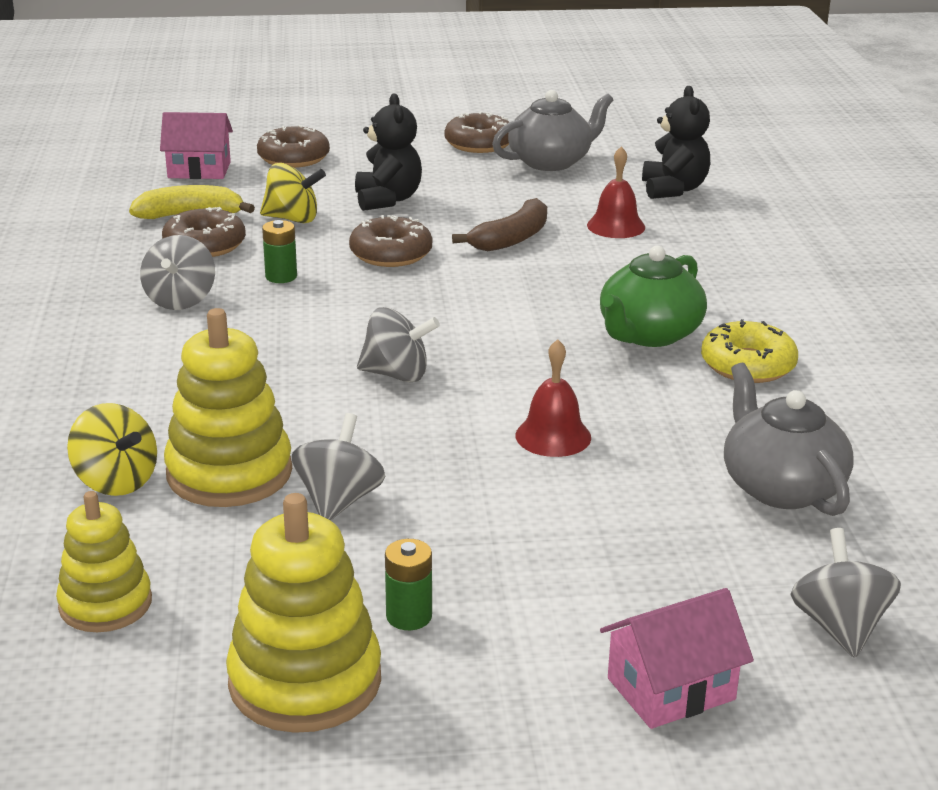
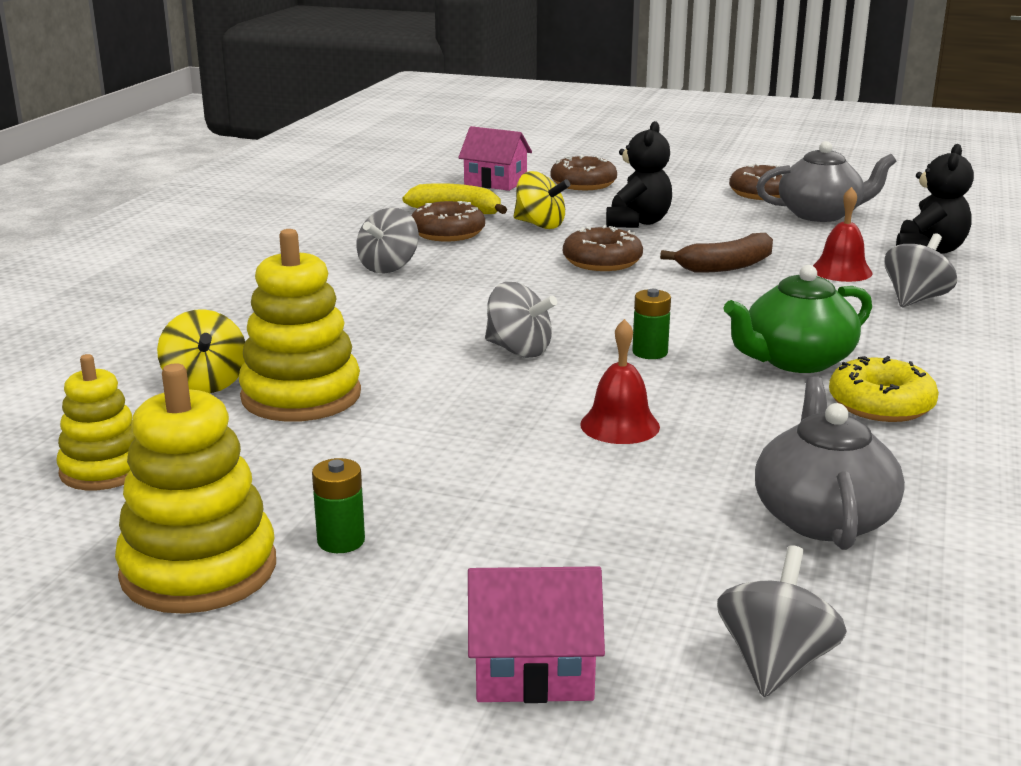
camera: 25 degrees right, 5 degrees down
green battery [262,220,297,283] -> green battery moved to [632,289,671,359]
grey spinning top [292,413,386,521] -> grey spinning top moved to [884,233,957,307]

